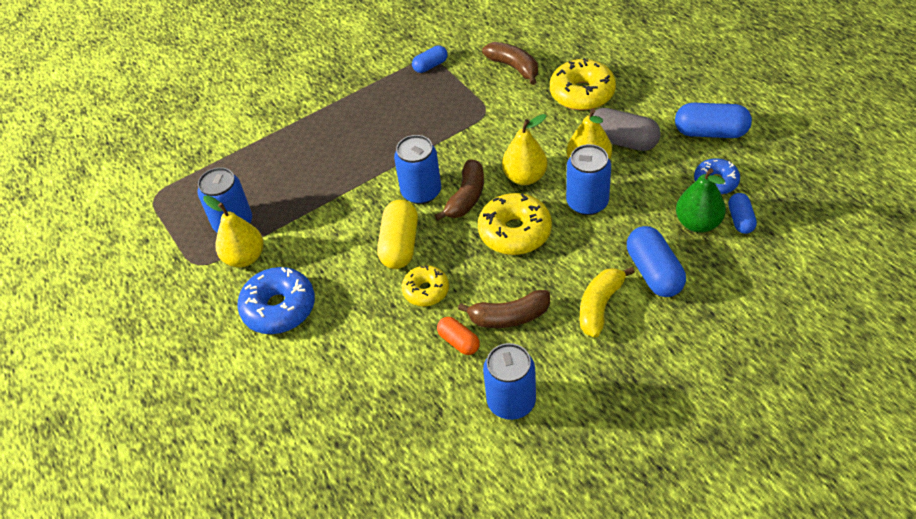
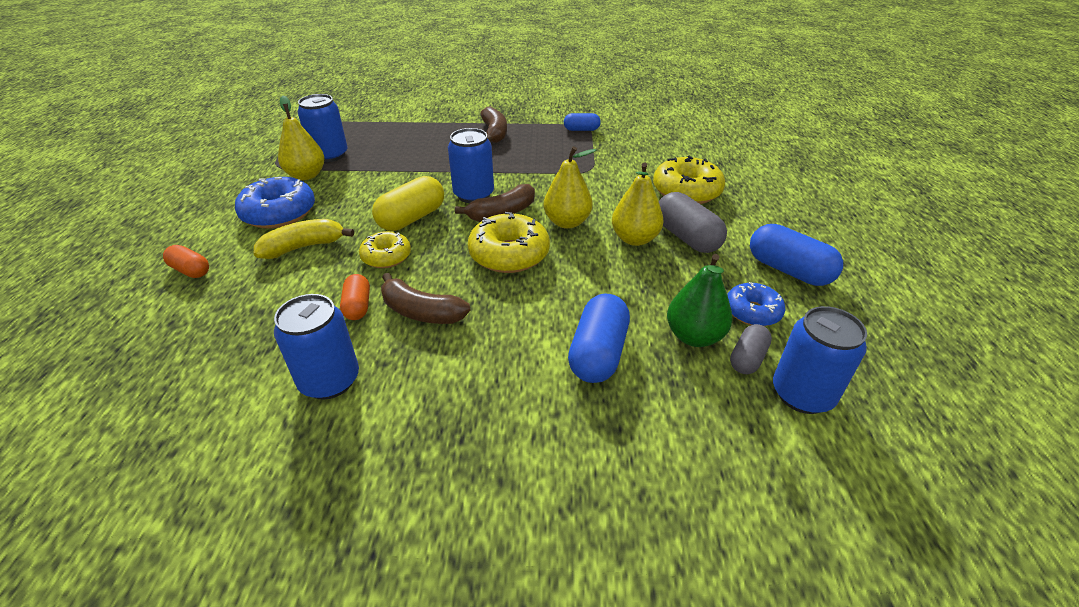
camera: 30 degrees right, 10 degrees down
brown banana [482,42,538,85] -> brown banana moved to [481,106,507,143]
blue can [566,144,611,215] -> blue can moved to [773,306,867,414]
yellow banana [580,267,635,338] -> yellow banana moved to [254,219,354,259]
blue capsule [728,193,757,234] -> grey capsule [730,324,772,374]
none -> orange capsule [163,245,209,278]

